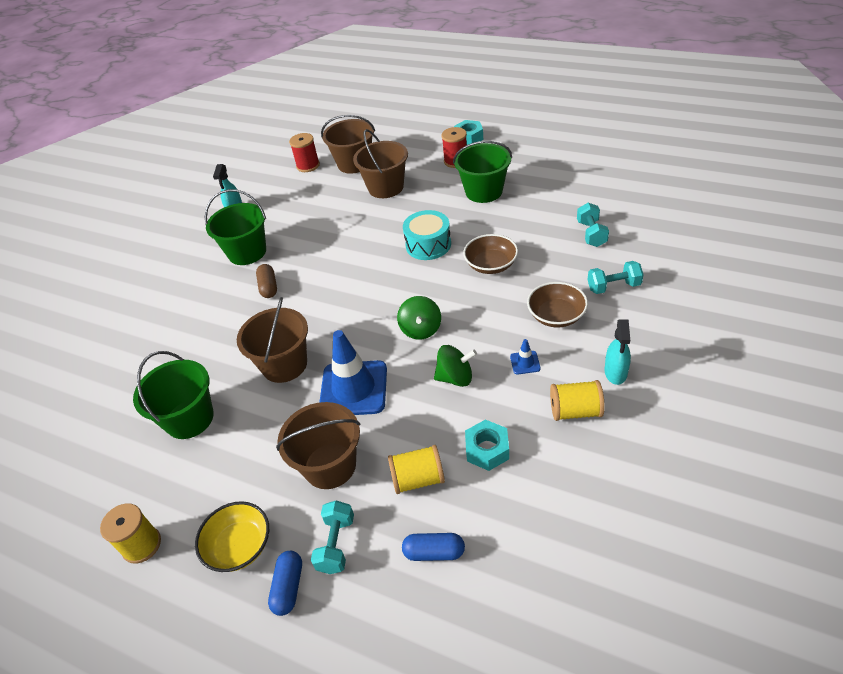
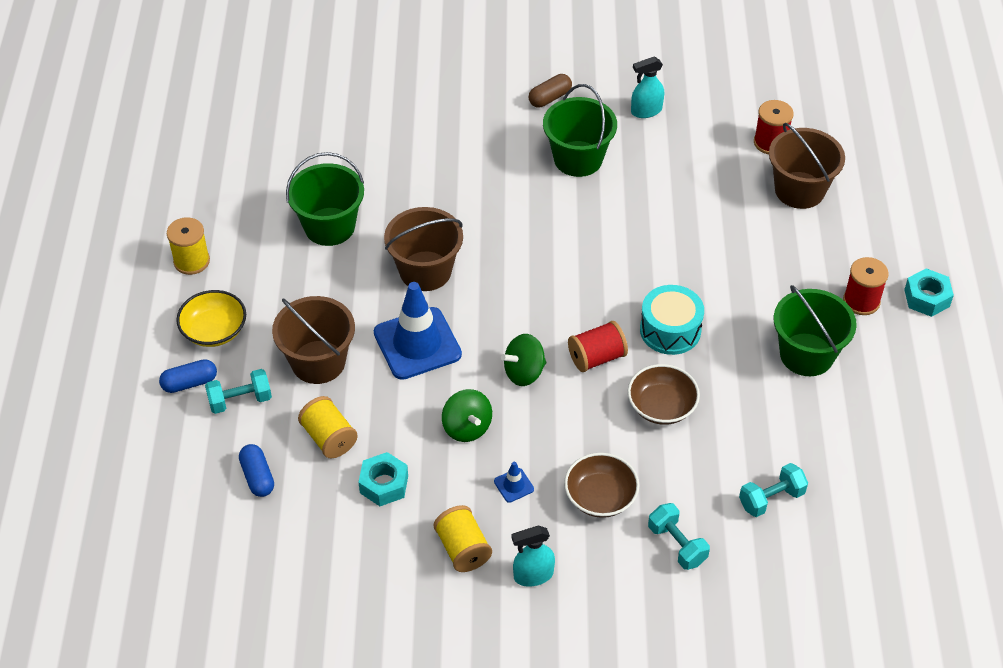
camera: 60 degrees right, 5 degrees up
brown capsule [256,264,277,298] -> brown capsule moved to [528,74,572,108]
brown bucket [353,129,408,198] -> none
none -> red spool [568,321,628,372]

